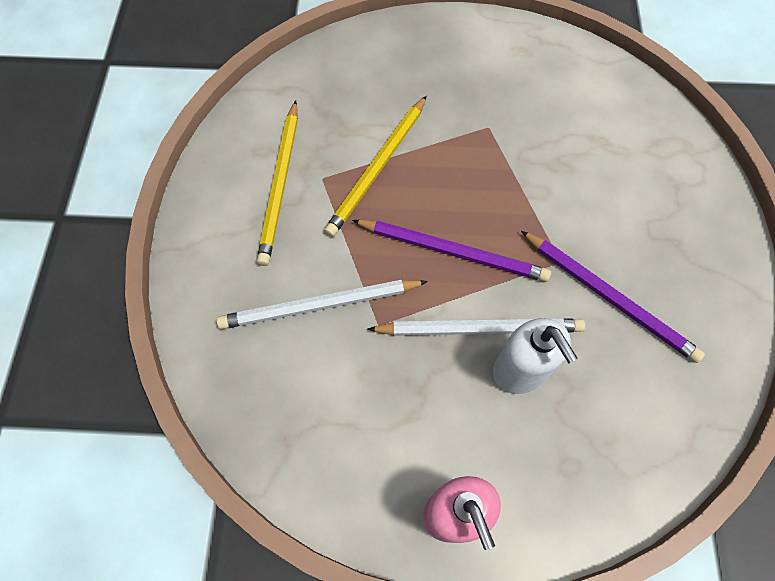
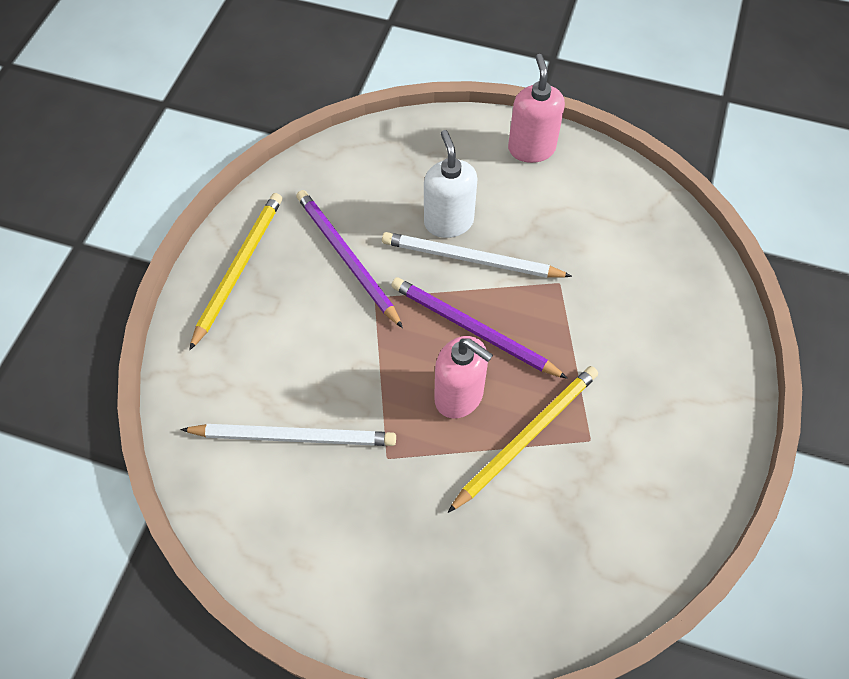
camera: 165 degrees left, 5 degrees down
white pencil [216,280,428,329] -> white pencil moved to [180,424,396,446]
yellow pencil [257,100,298,266] -> yellow pencil moved to [189,193,282,350]
none -> pink soap dispenser [434,336,493,419]

